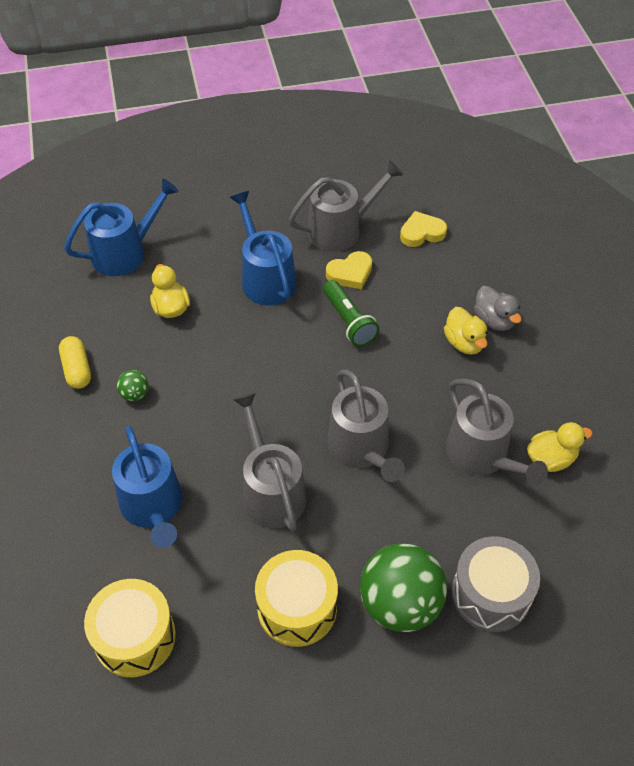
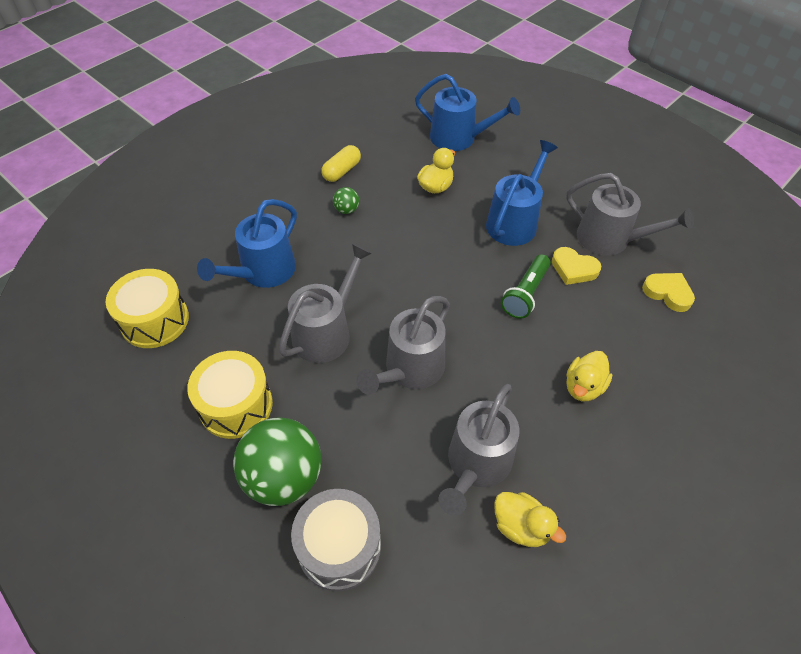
camera: 55 degrees right, 0 degrees up
grey duck [474,286,522,331] -> none

